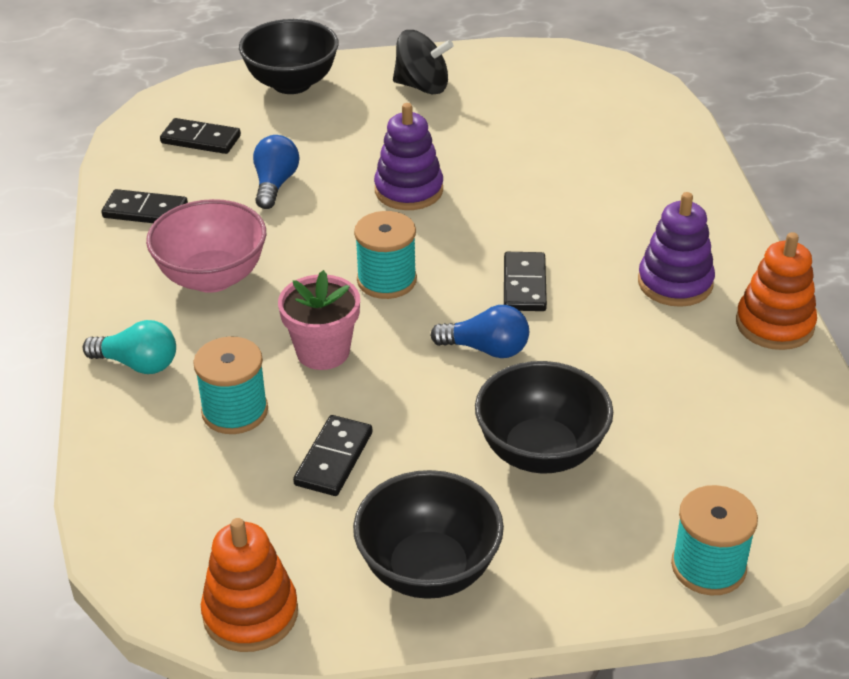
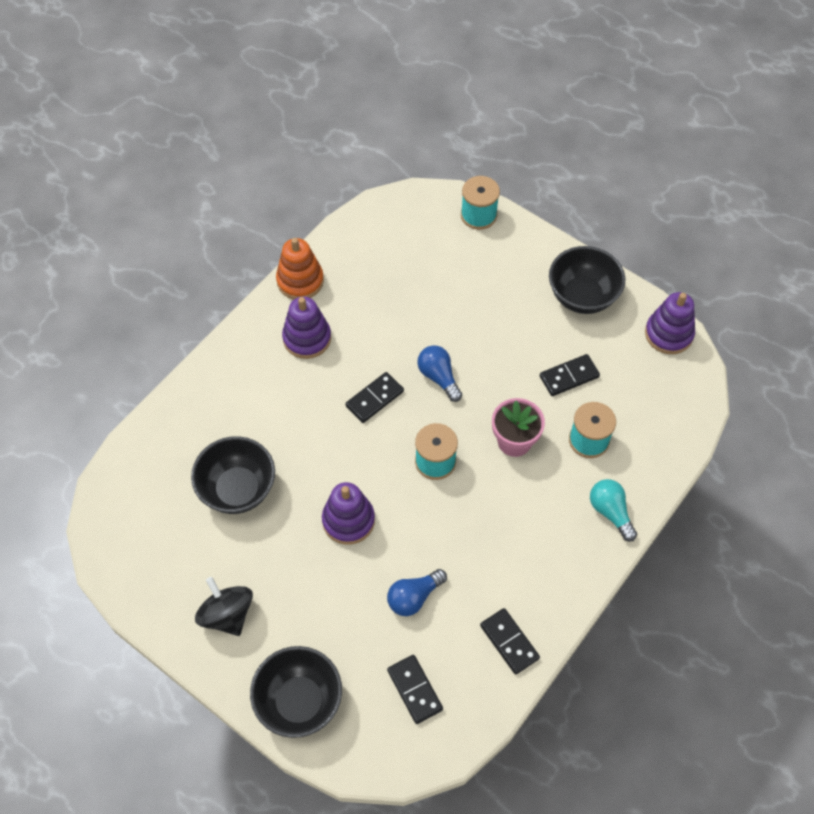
camera: 135 degrees left, 20 degrees up
pink bowl [146,199,266,293] -> none
orange stacking toy [201,518,298,652] -> purple stacking toy [645,292,695,354]
black bowl [475,361,613,473] -> black bowl moved to [191,436,275,514]

